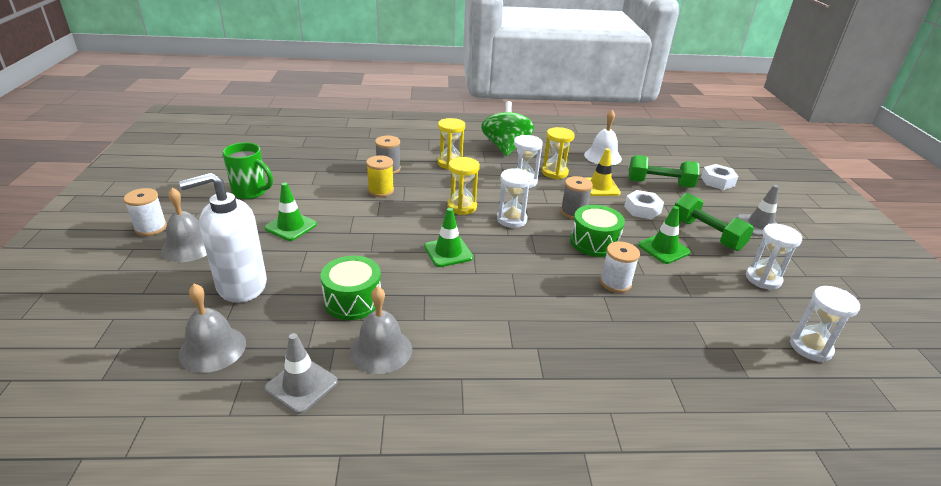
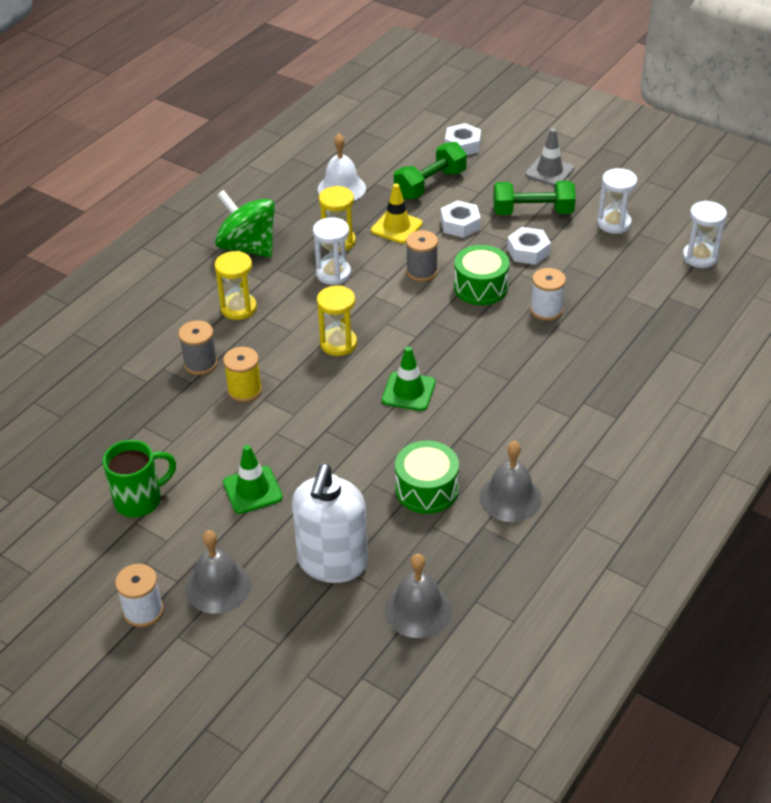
camera: 50 degrees left, 10 degrees up
grey traffic cone [264,333,338,414] -> none
white hourglass [497,168,532,228] -> none
green traffic cone [638,206,691,264] -> white nut [507,227,551,265]

